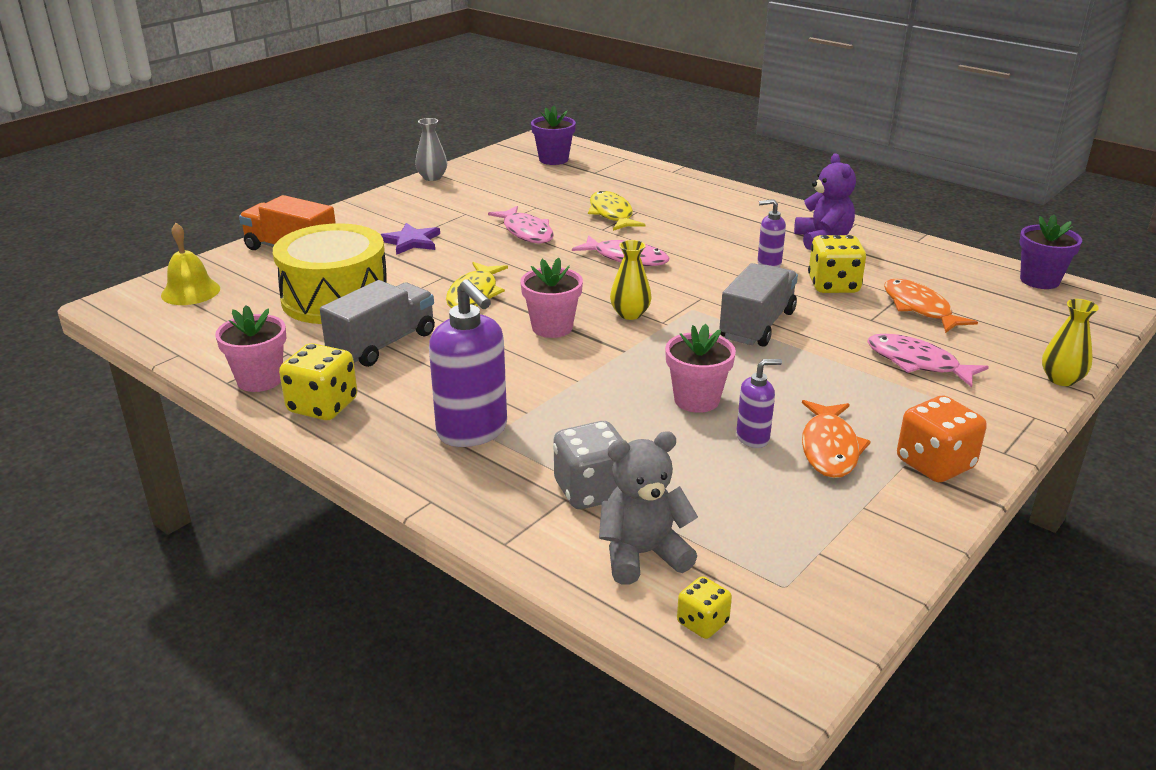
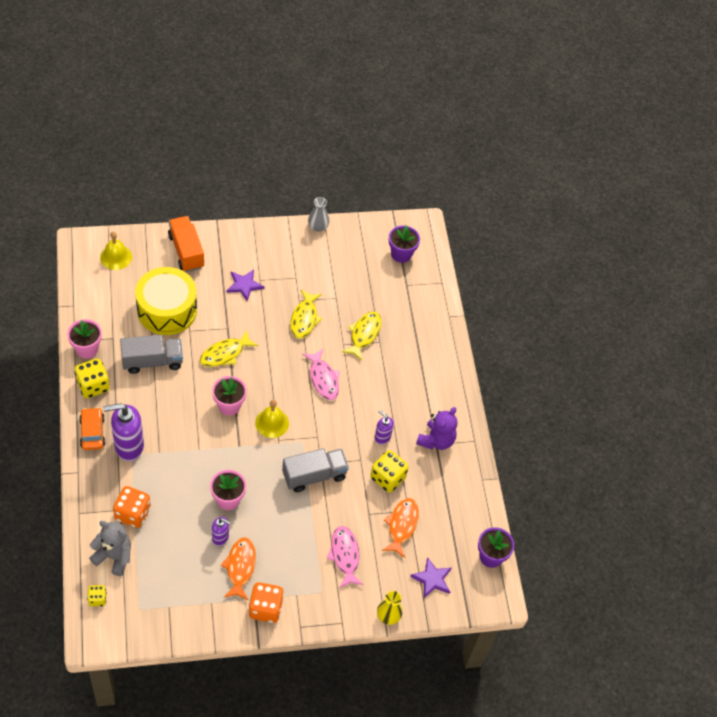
camera: 35 degrees right, 25 degrees up
purple soap dispenser [429,279,507,447] -> purple soap dispenser turned 75 degrees clockwise [103,403,144,461]
pink fish [488,206,554,244] -> yellow fish [290,290,322,338]
grey dice [553,421,623,509] -> orange dice [113,486,151,528]
yellow vase [610,240,652,320] -> yellow bell [255,400,289,438]
orange fish [802,400,871,478] -> orange fish turned 135 degrees clockwise [221,537,256,600]
none -> orange car [79,407,105,450]
none -> purple star [410,557,452,598]

